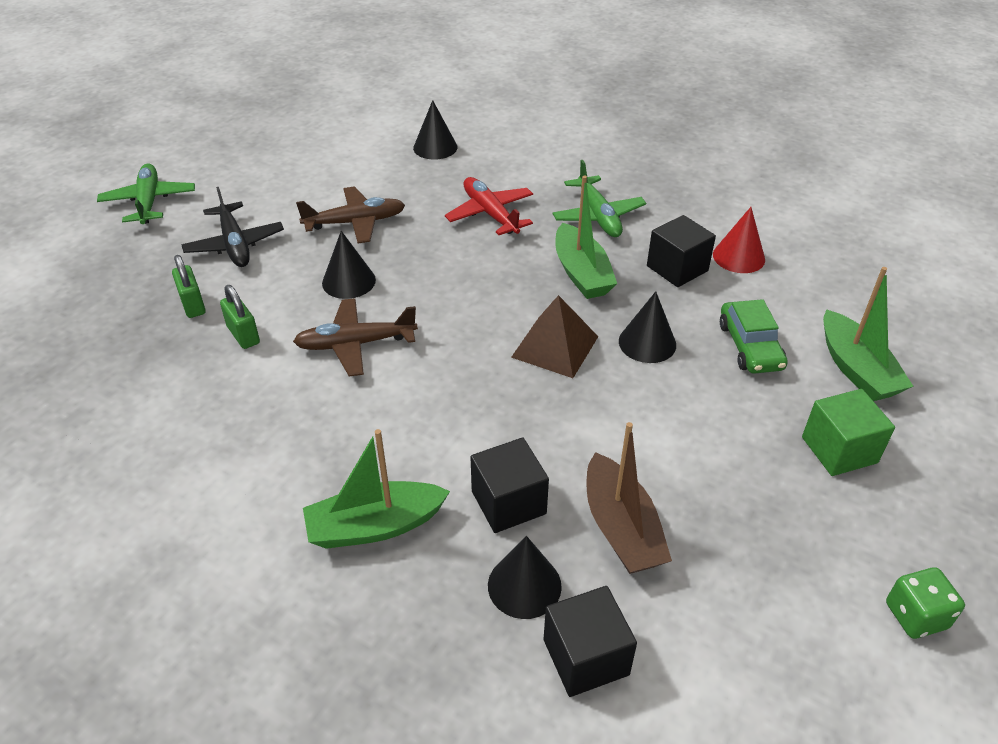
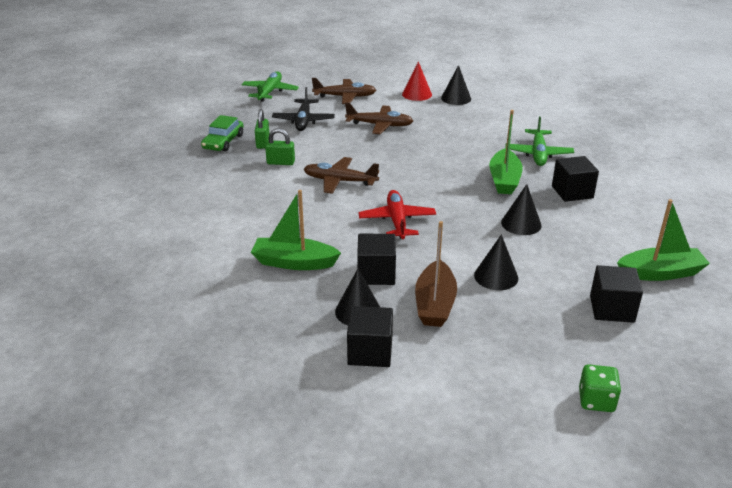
camera: 25 degrees right, 10 degrees down
green padlock [220,285,260,349] -> green padlock turned 75 degrees counterclockwise [265,128,295,165]
black cone [322,231,376,299] -> black cone moved to [474,234,518,290]
red plane [445,177,533,235] -> red plane moved to [358,190,436,239]
brown pyramid [511,295,598,378] -> none
red cone [713,207,765,273] -> red cone moved to [402,61,432,101]
green car [720,299,788,374] -> green car moved to [201,115,244,152]
green cube [802,389,895,476] -> black cube [590,265,643,323]
green boat [823,267,914,401] -> green boat turned 105 degrees counterclockwise [617,199,710,281]
none -> brown plane [312,78,376,104]

